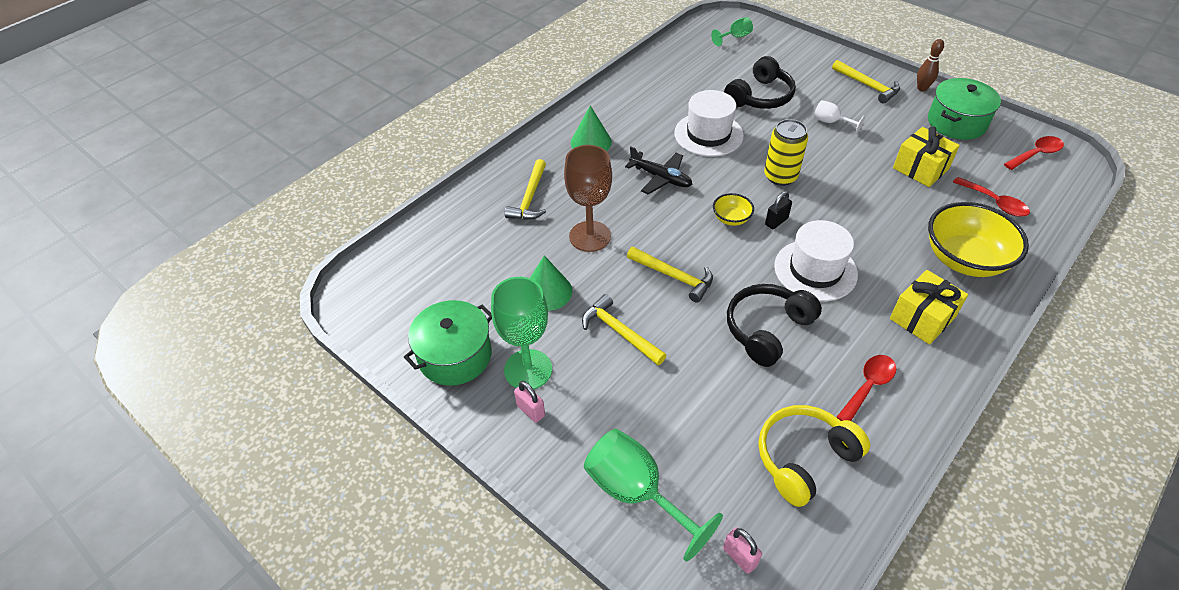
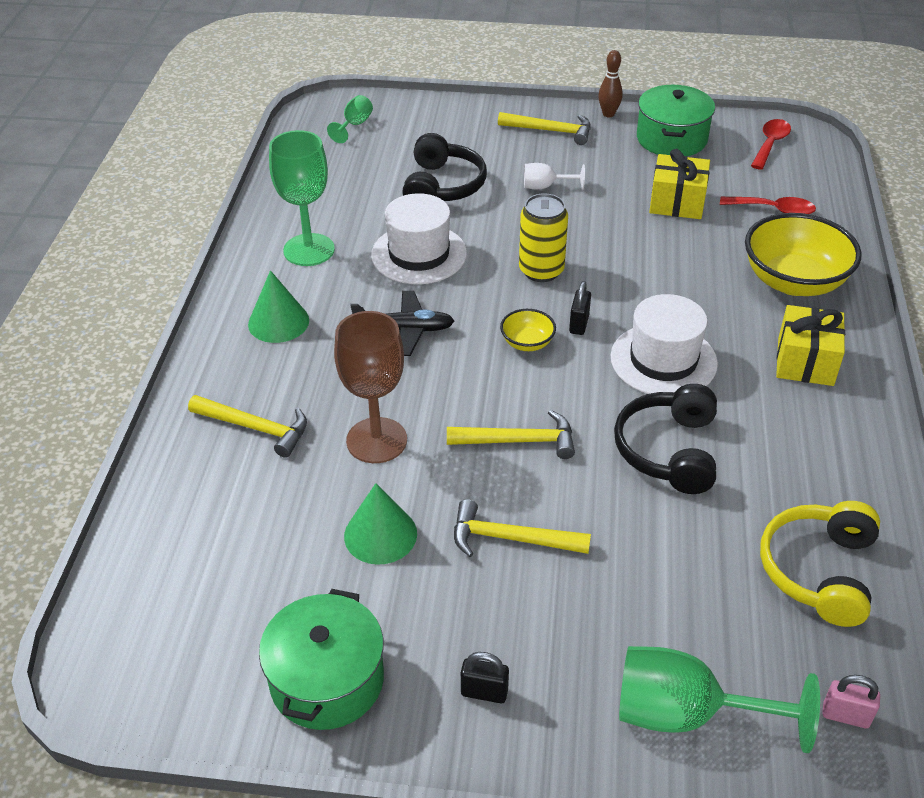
camera: 35 degrees left, 5 degrees down
green goblet [491,277,552,389] -> green goblet moved to [269,130,335,266]
yellow hammer [505,159,546,220] -> yellow hammer turned 45 degrees counterclockwise [188,395,307,458]
pink padlock [514,381,545,423] -> black padlock [461,652,509,703]
red spoon [837,355,896,421] -> none

